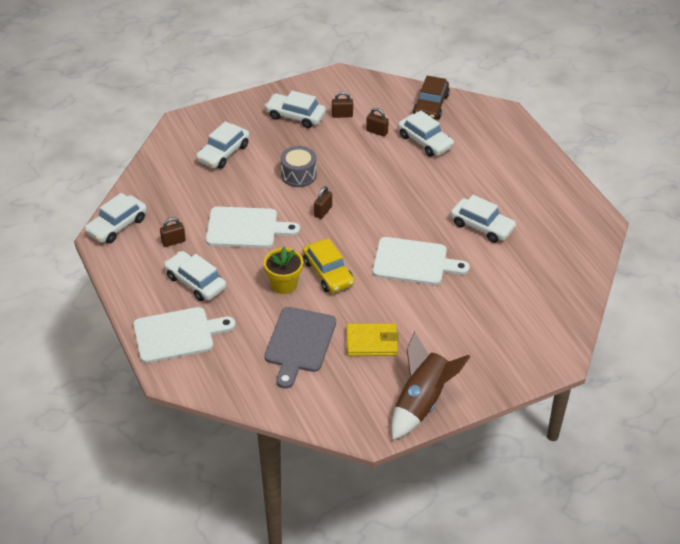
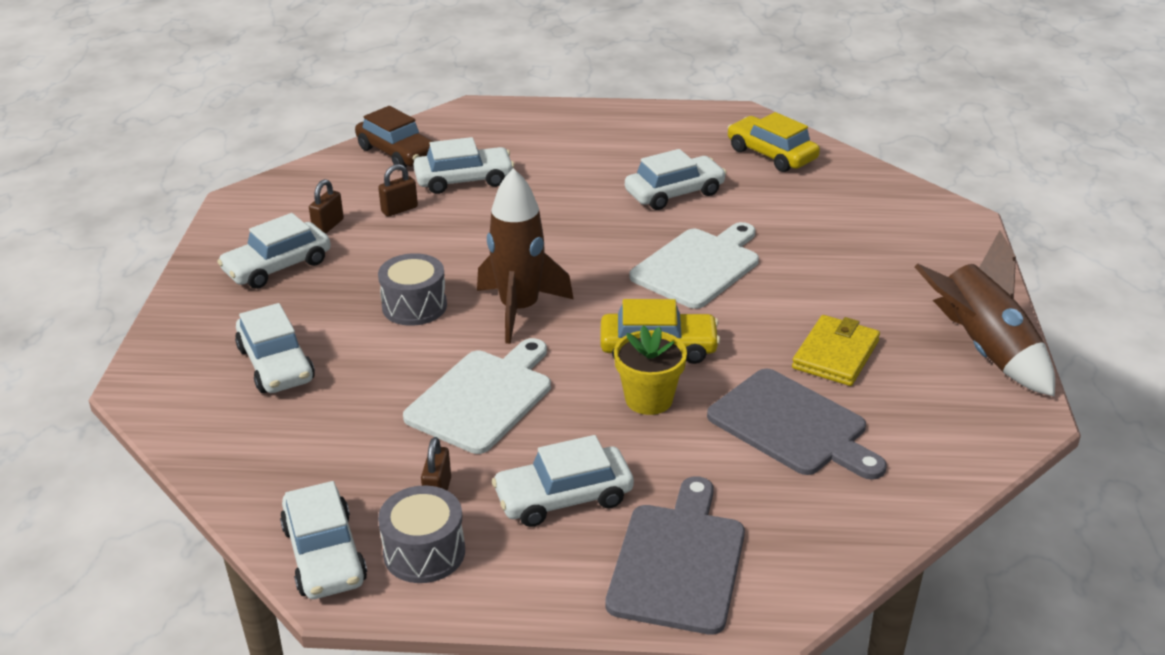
camera: 60 degrees left, 10 degrees down
white cutting board [133,307,235,363] -> grey cutting board [605,476,745,635]
brown padlock [314,186,332,219] -> brown rocket [477,168,574,344]
none -> grey drum [378,485,465,583]
none -> yellow car [727,112,820,172]

